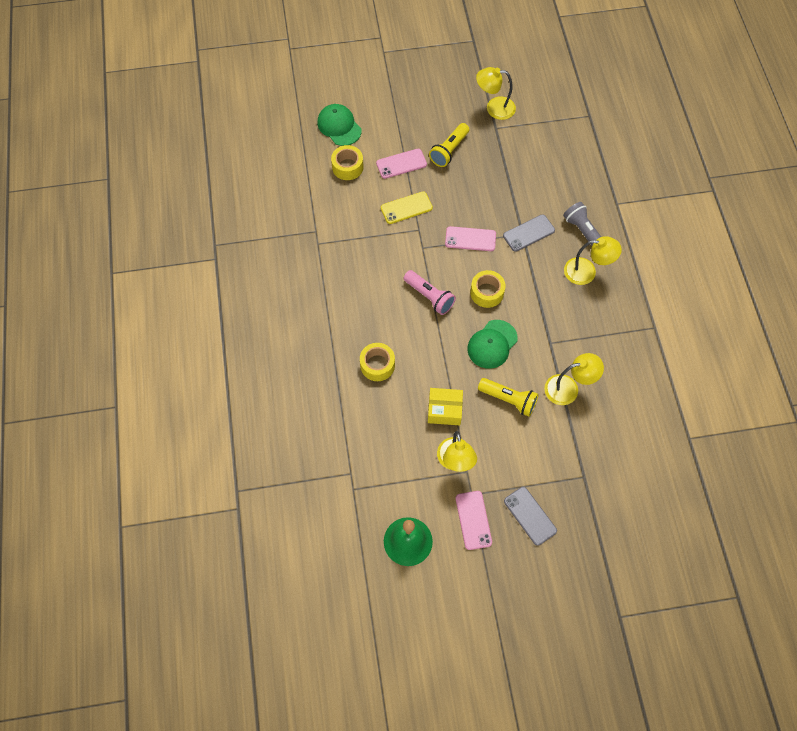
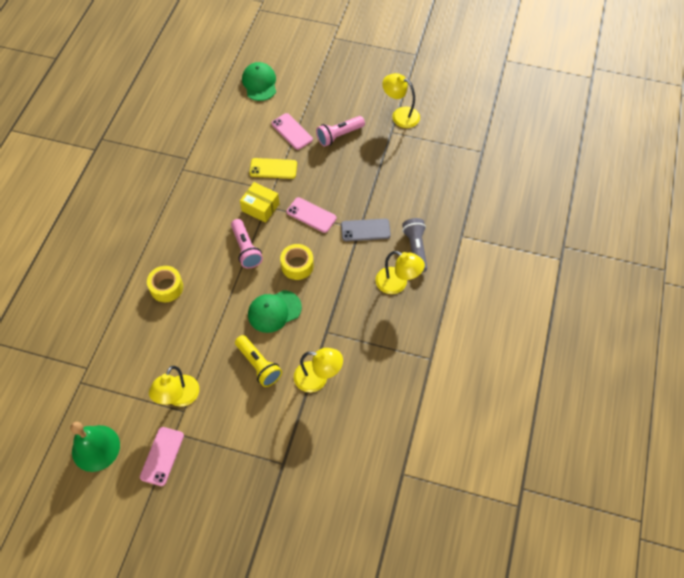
camera: 25 degrees right, 5 degrees down
yellow tape [331,145,363,180] -> none
pink phone [376,149,427,179] -> pink phone turned 45 degrees clockwise [271,113,313,150]
yellow box [428,388,463,425] -> yellow box moved to [240,182,280,223]
yellow flashlight [429,123,469,167] -> pink flashlight [316,116,365,147]
grey phone [504,487,557,546] -> none

